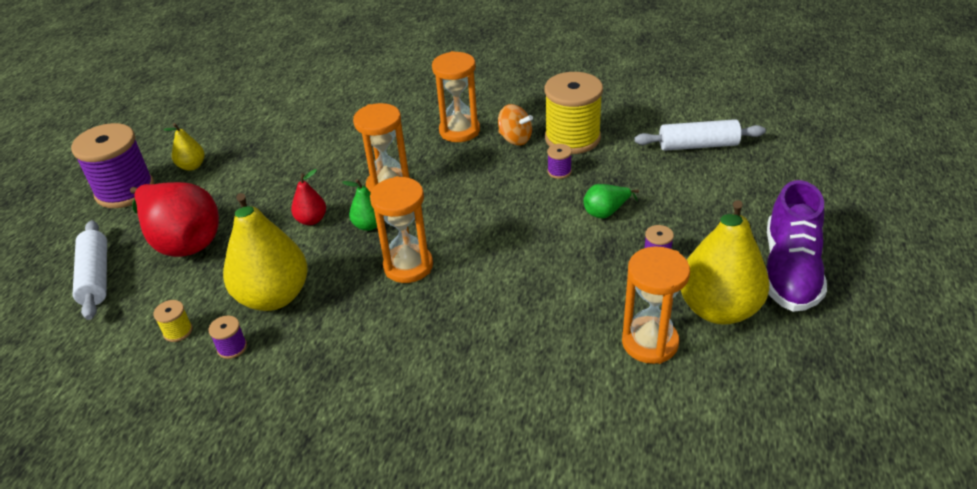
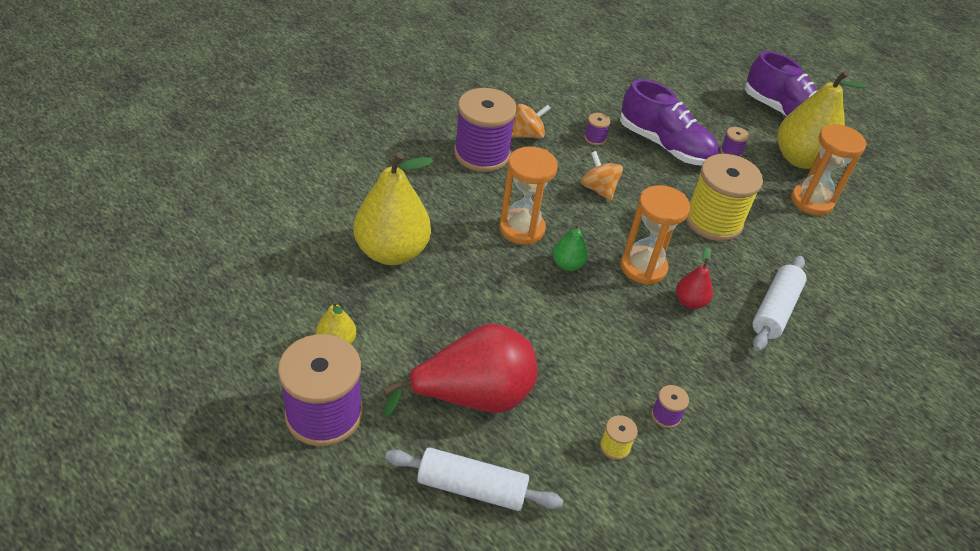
camera: 65 degrees left, 5 degrees up
yellow pear [223,193,308,311] -> yellow pear moved to [353,152,434,265]
red pear [291,169,326,225] -> red pear moved to [676,247,713,309]
orange hourglass [432,51,480,142] -> purple spool [454,88,517,172]
yellow spool [544,72,603,154] -> yellow spool moved to [686,154,763,241]
green pear [583,184,639,218] -> purple shoe [620,79,719,165]
white rolling pin [634,119,766,151] -> white rolling pin moved to [753,256,806,351]
none -> orange spinning top [581,151,623,201]

